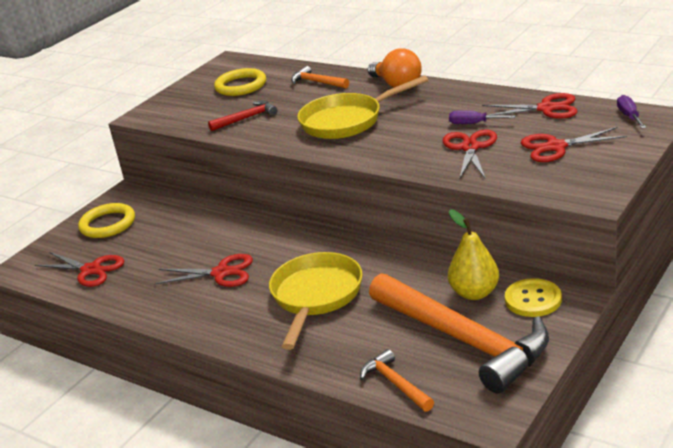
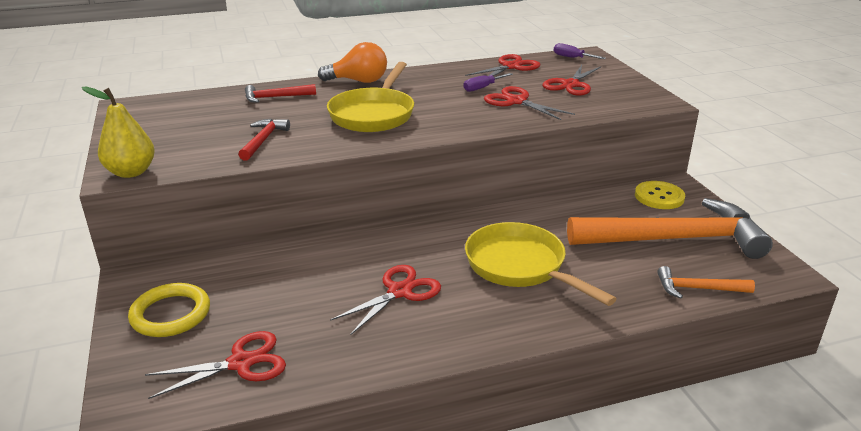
camera: 55 degrees left, 0 degrees up
yellow ring [214,68,266,96] -> none
orange hammer [291,66,349,88] -> red hammer [245,84,316,103]
yellow pear [448,210,499,300] -> yellow pear moved to [82,87,155,178]

